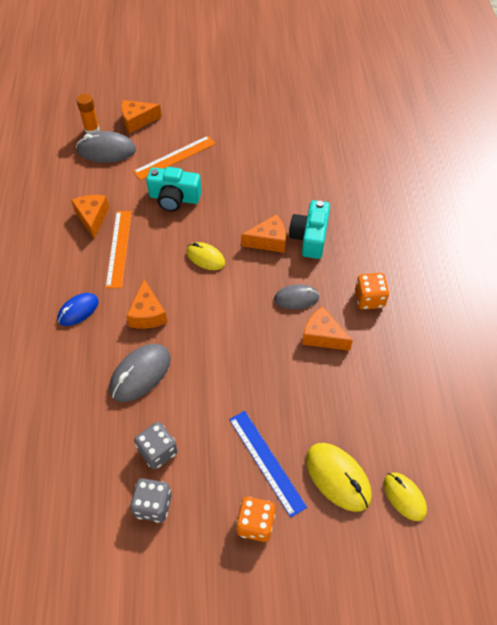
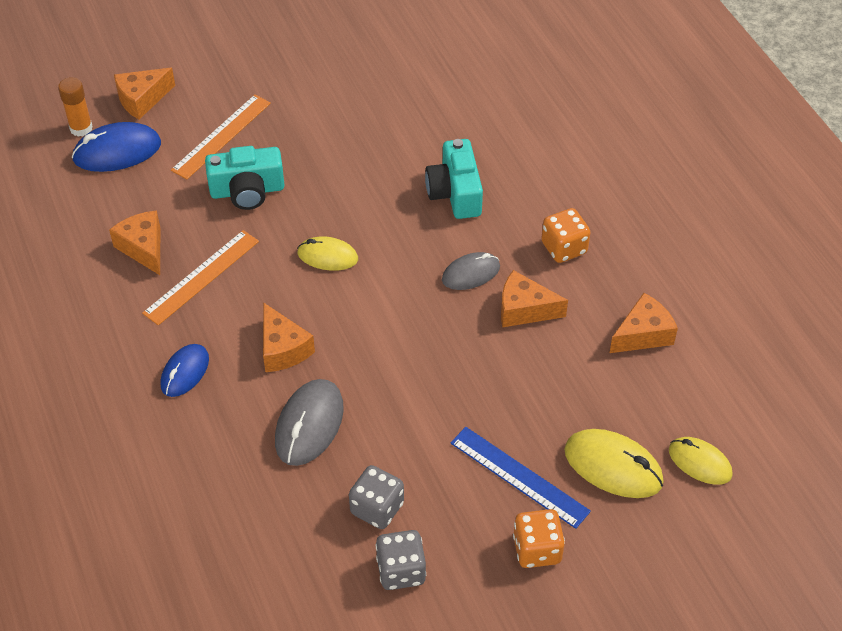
camera: 20 degrees left, 5 degrees down
grey mouse [76,131,136,163] -> blue mouse [72,122,161,172]
orange ruler [106,211,132,288] -> orange ruler turned 60 degrees clockwise [142,230,259,325]
orange cheese [241,214,286,253] -> orange cheese moved to [610,293,678,353]

